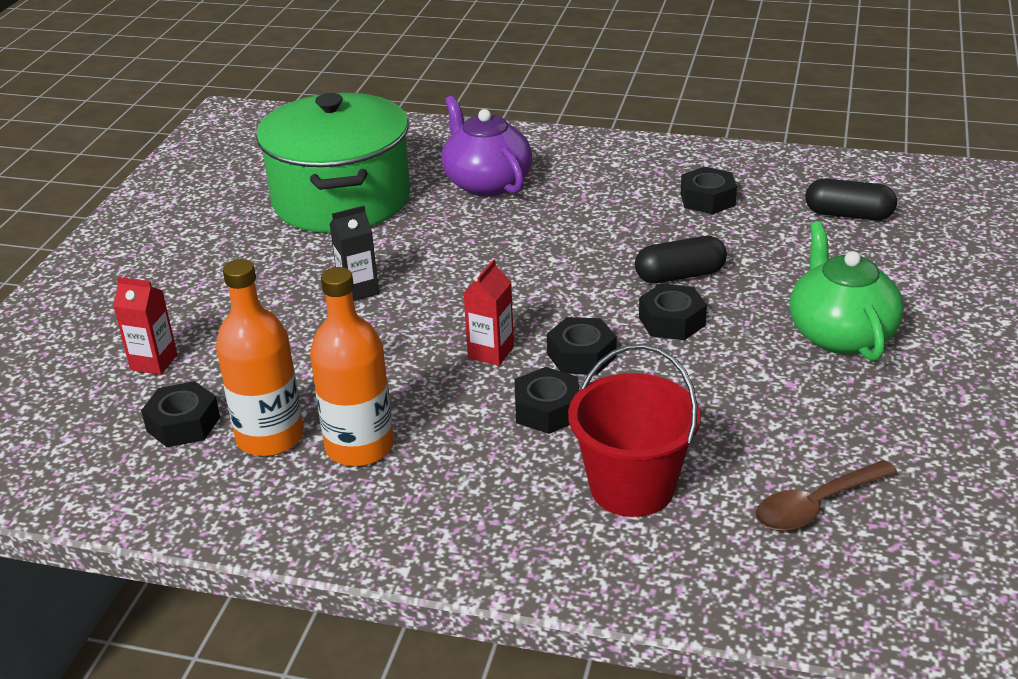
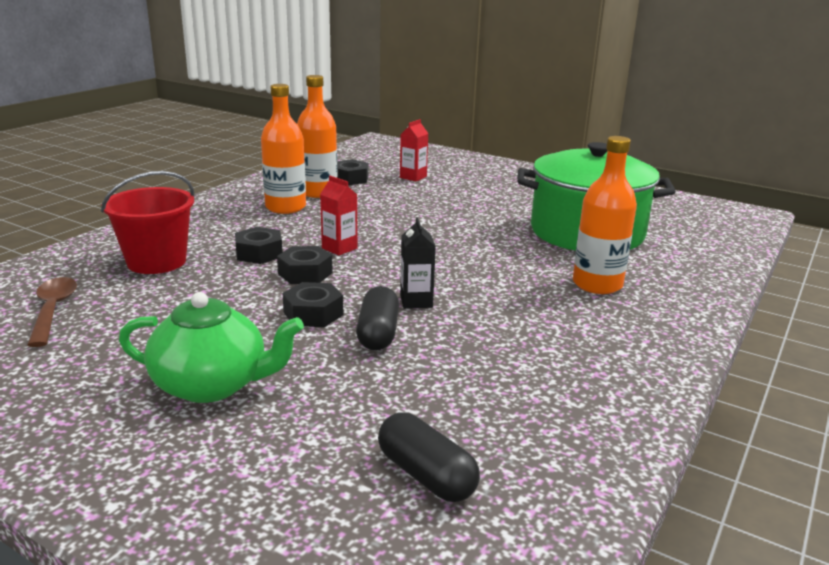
camera: 105 degrees right, 10 degrees down
black carton [330,206,379,301] -> black carton moved to [400,218,436,309]
purple teapot [441,96,532,197] -> orange bottle [573,136,637,294]
black nut [681,167,737,214] -> none
black capsule [805,179,897,220] -> black capsule turned 75 degrees counterclockwise [378,412,480,502]

